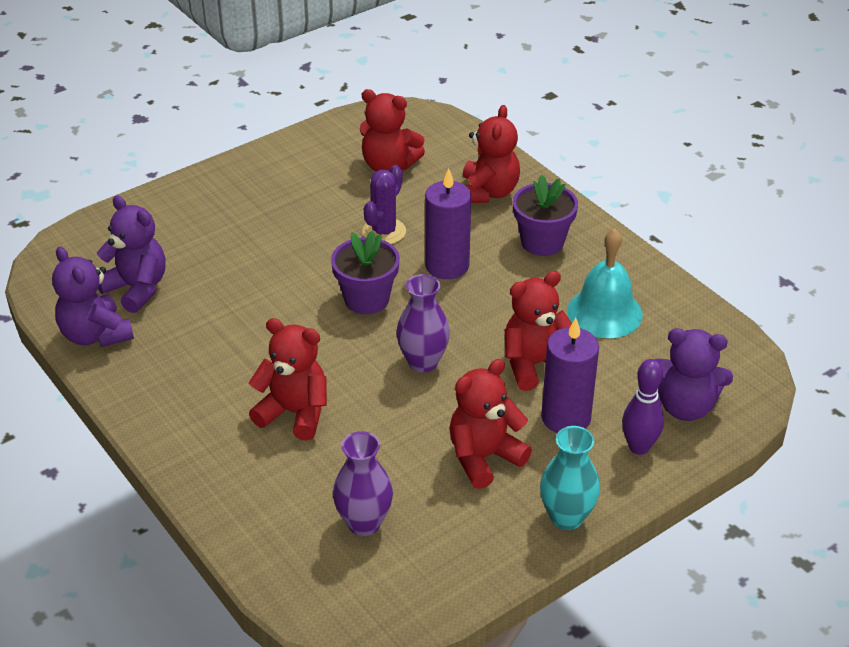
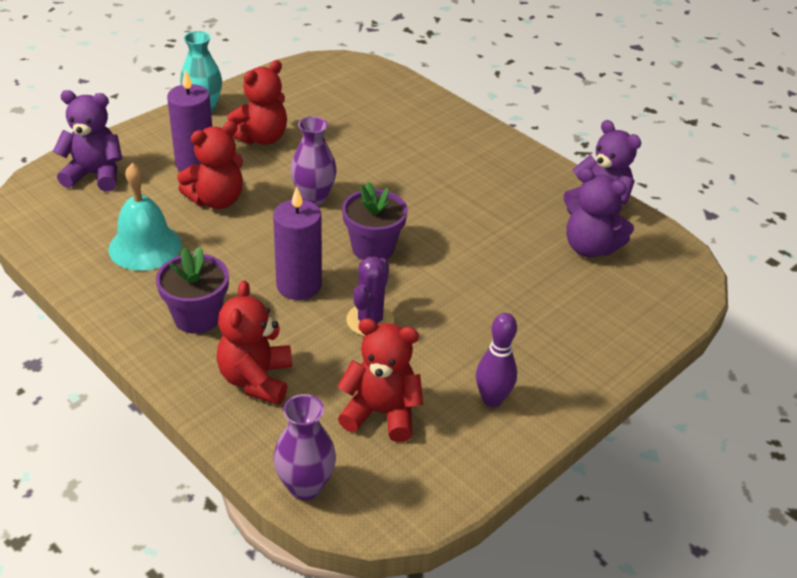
camera: 170 degrees right, 0 degrees up
red teddy bear [249,318,327,441] -> none
purple vase [333,431,393,536] -> purple vase moved to [273,394,336,500]
purple bowling pin [622,359,664,455] -> purple bowling pin moved to [476,313,517,407]

